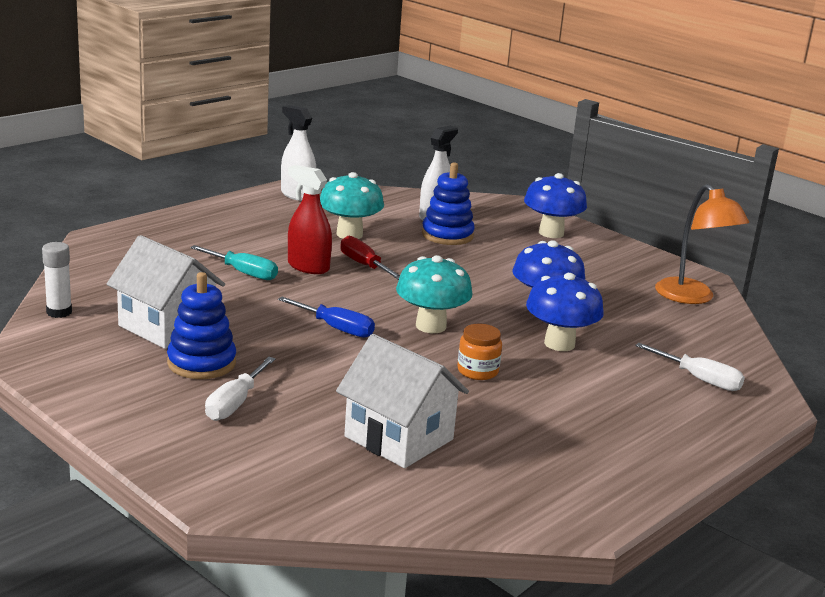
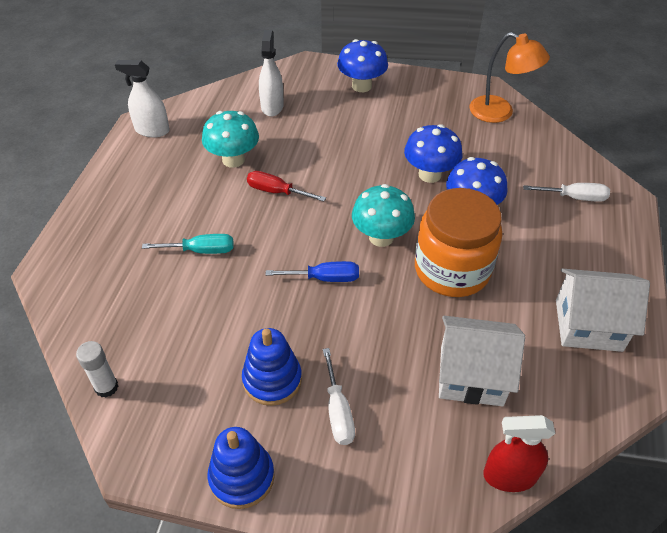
camera: 30 degrees left, 25 degrees up
white house [107,235,225,349] -> white house moved to [556,269,650,352]
red spray bottle [288,165,332,274] -> red spray bottle moved to [483,415,555,492]
blue stacking toy [422,162,475,245] -> blue stacking toy moved to [208,427,275,509]
orange jar [457,324,502,380] -> orange jar [415,188,502,297], size x2.33

